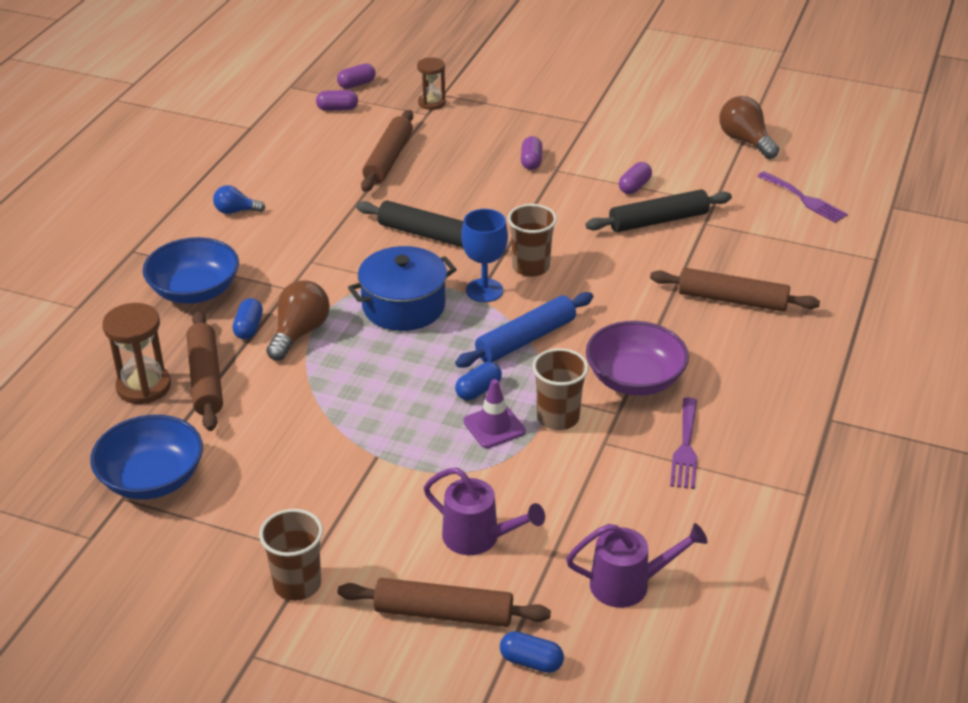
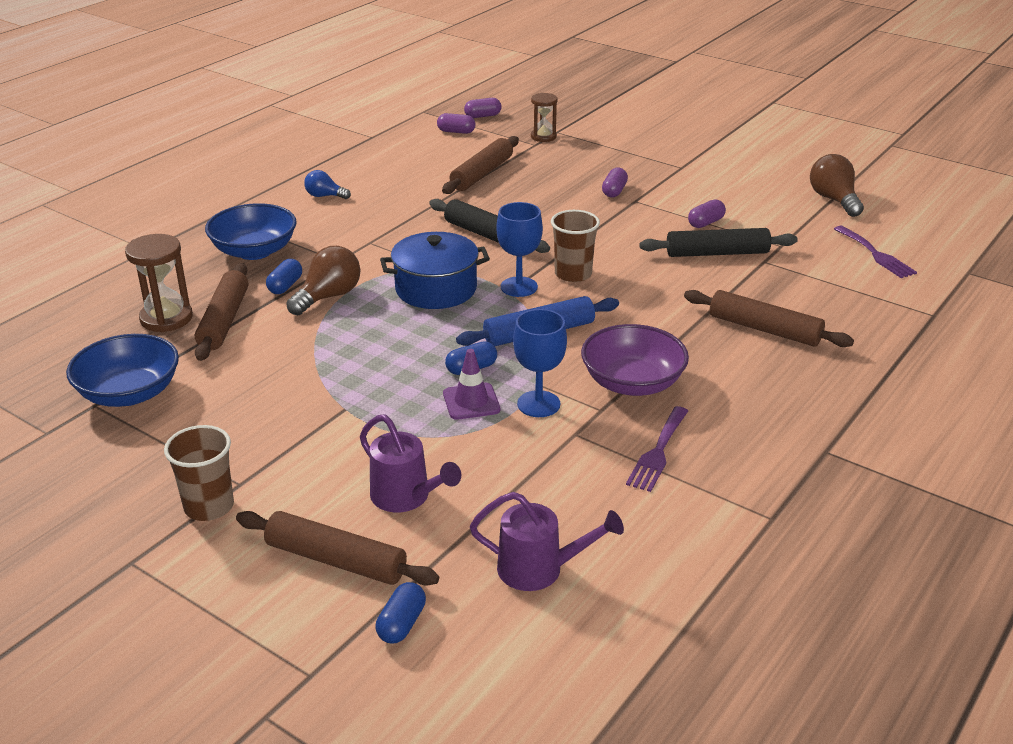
camera: 15 degrees right, 5 degrees down
blue capsule [500,631,564,673] -> blue capsule turned 75 degrees clockwise [376,582,426,643]
brown cup [532,348,588,430] -> blue goblet [513,309,567,417]

